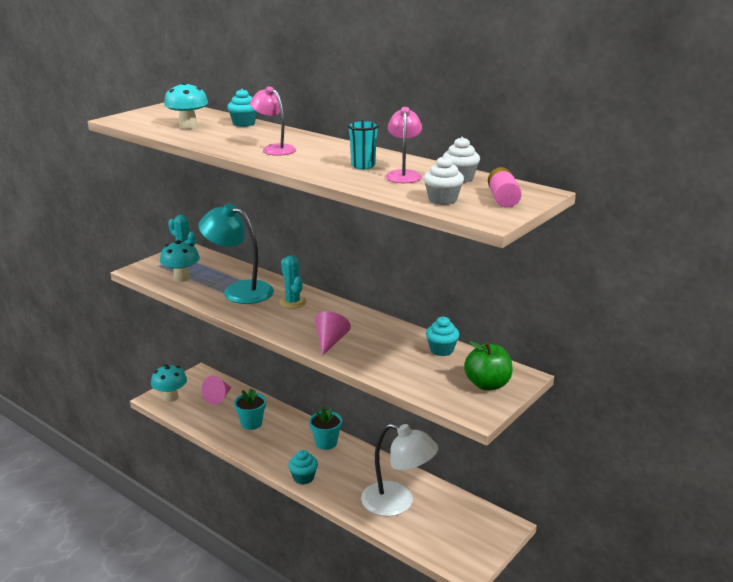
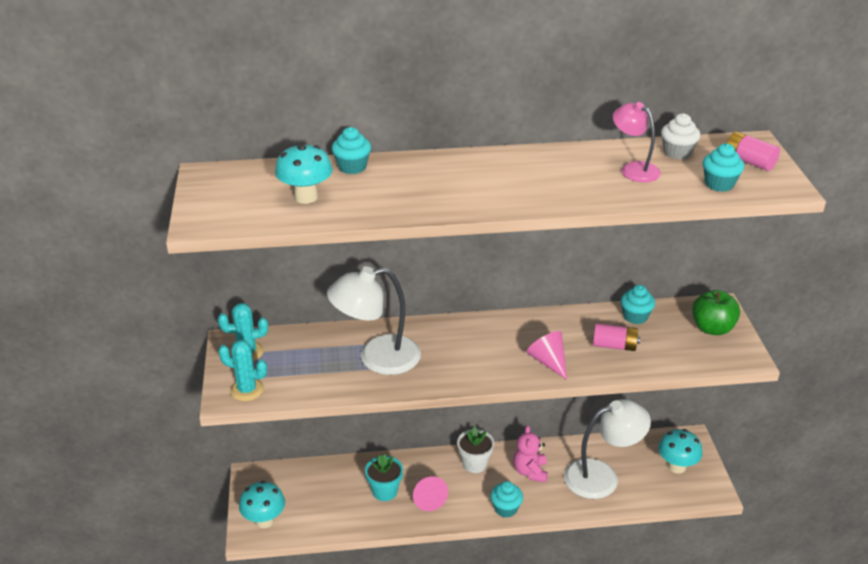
camera: 45 degrees left, 10 degrees up
turquoise mushroom [160,240,200,282] -> turquoise mushroom moved to [658,429,702,474]
turquoise lamp [198,203,274,304] -> white lamp [327,266,421,375]
pink cone [201,376,231,405] -> pink cone moved to [413,476,448,511]
pink lamp [250,87,296,156] -> none
turquoise cactus [279,255,307,309] -> turquoise cactus moved to [218,339,267,401]
turquoise flower pot [309,407,342,450] -> white flower pot [457,426,494,473]
turquoise cup [347,120,379,169] -> none
white cupcake [423,156,464,205] -> turquoise cupcake [703,143,744,192]
none -> pink teddy bear [513,425,548,483]
none -> pink battery [593,323,640,351]

